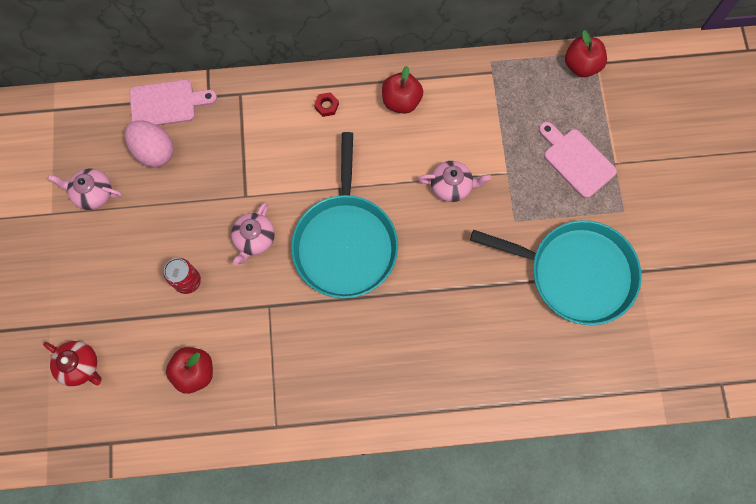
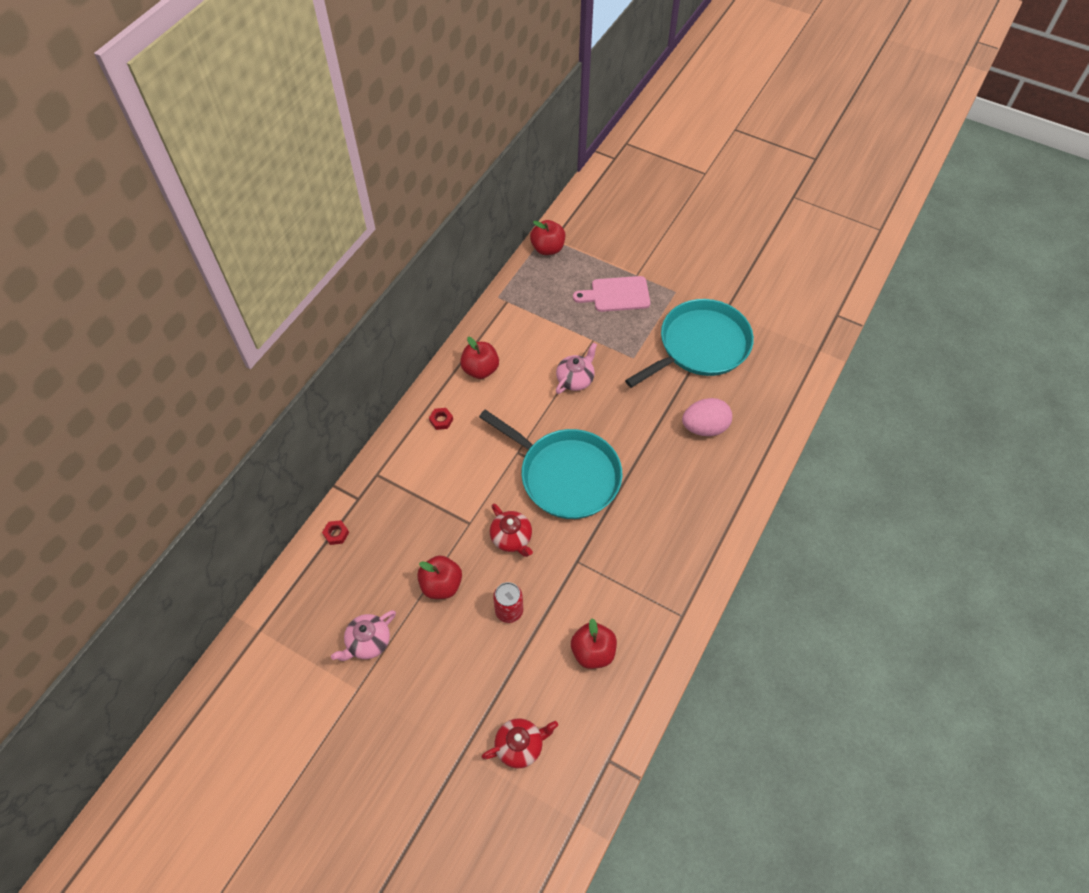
camera: 55 degrees left, 15 degrees down
pink egg [125,120,174,167] -> pink egg moved to [682,398,732,436]
pink cutting board [129,79,217,126] -> red nut [322,520,349,545]
pink teapot [231,202,275,265] -> red teapot [490,503,533,557]
none -> red apple [417,555,462,599]

